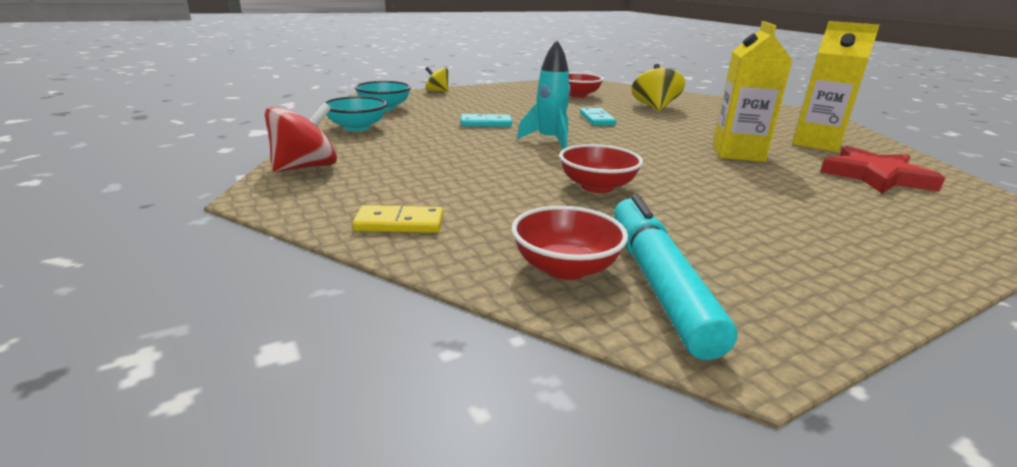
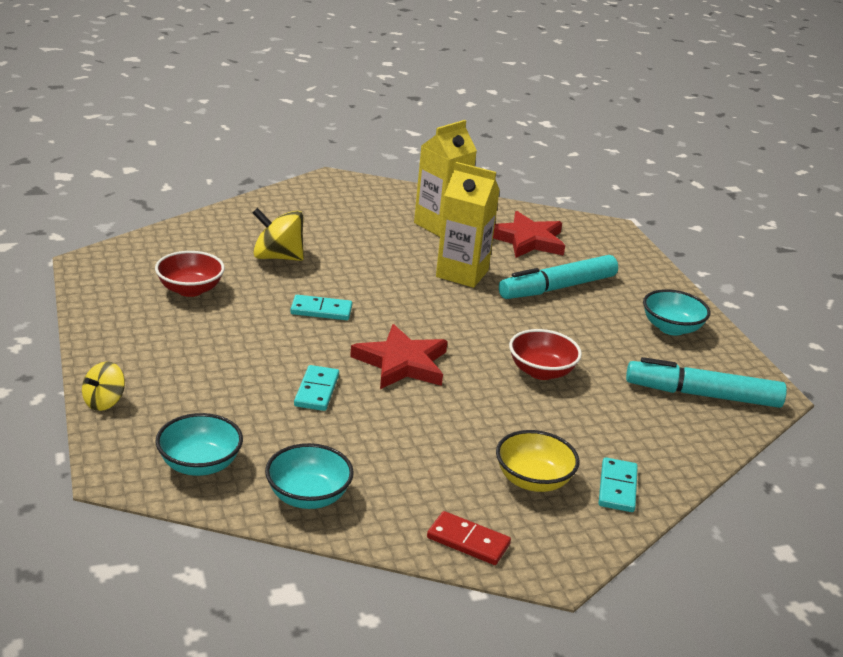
camera: 80 degrees left, 5 degrees up
red spinning top [265,103,337,172] -> red domino [427,511,511,565]
yellow domino [352,205,443,233] -> turquoise domino [599,457,638,512]
red bowl [511,206,628,280] -> none
turquoise rocket [517,40,571,149] -> red star [350,324,448,389]
none -> yellow bowl [496,430,579,492]
none -> turquoise marker [499,255,618,299]
none -> turquoise bowl [643,289,711,336]

